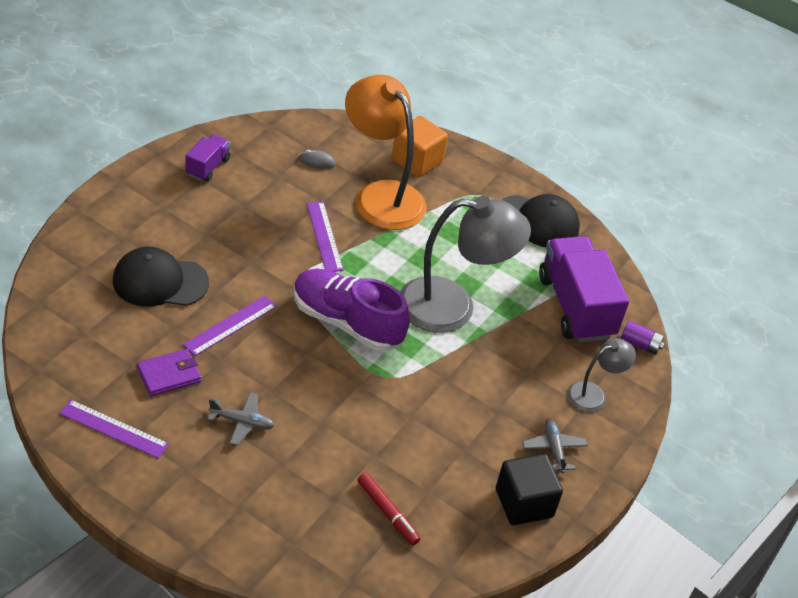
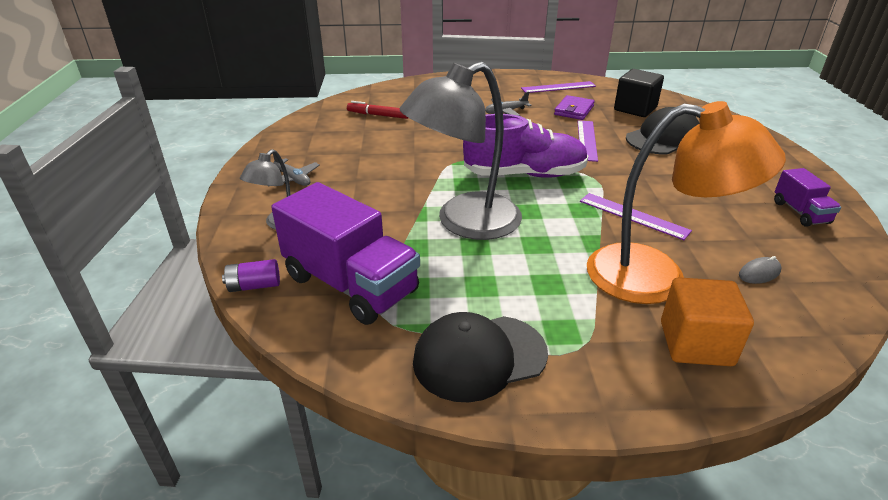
camera: 150 degrees right, 10 degrees down
black cube [496,454,563,525] -> black cube moved to [614,69,664,117]

